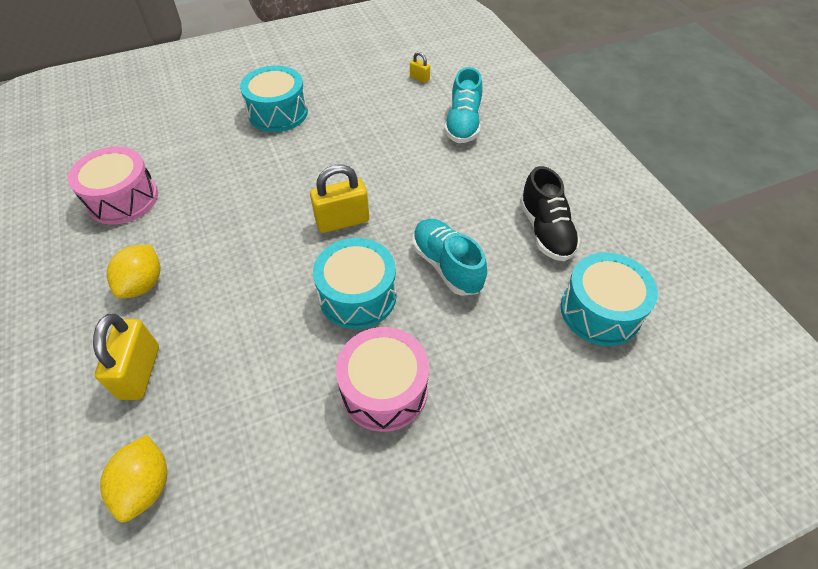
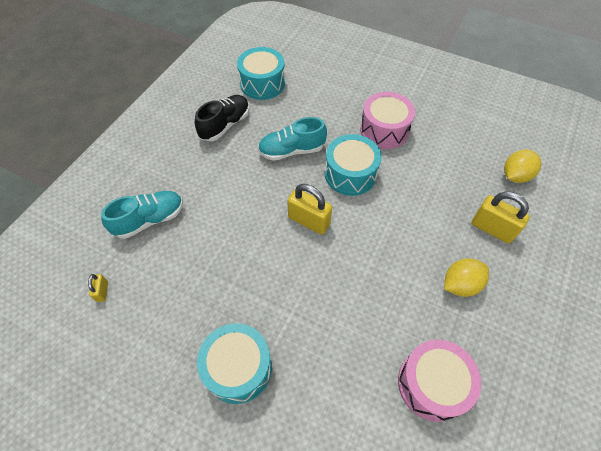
camera: 130 degrees left, 5 degrees up
yellow padlock [93,314,159,400] -> yellow padlock turned 75 degrees clockwise [471,192,530,243]
turquoise shoe [412,219,487,296] -> turquoise shoe turned 60 degrees clockwise [258,117,327,161]

